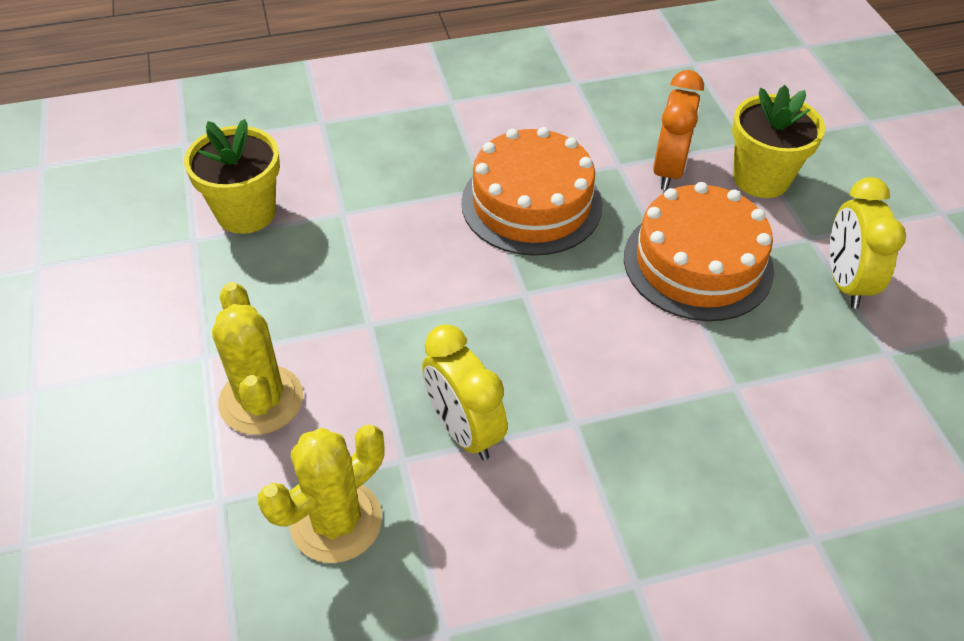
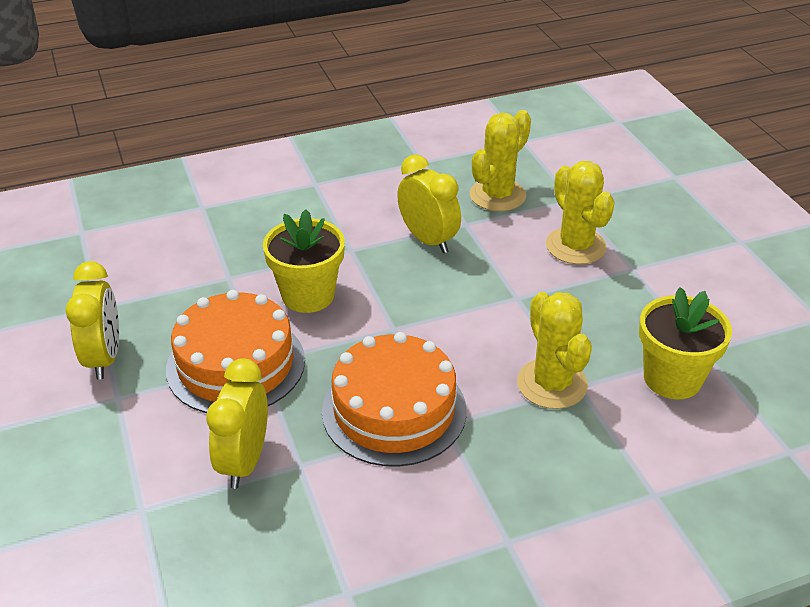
camera: 175 degrees right, 10 degrees down
orange clock [653,70,704,190] -> yellow clock [206,358,268,489]
yellow flower pot [732,85,825,198] -> yellow flower pot moved to [263,209,345,313]
none -> yellow cactus [517,292,592,409]

